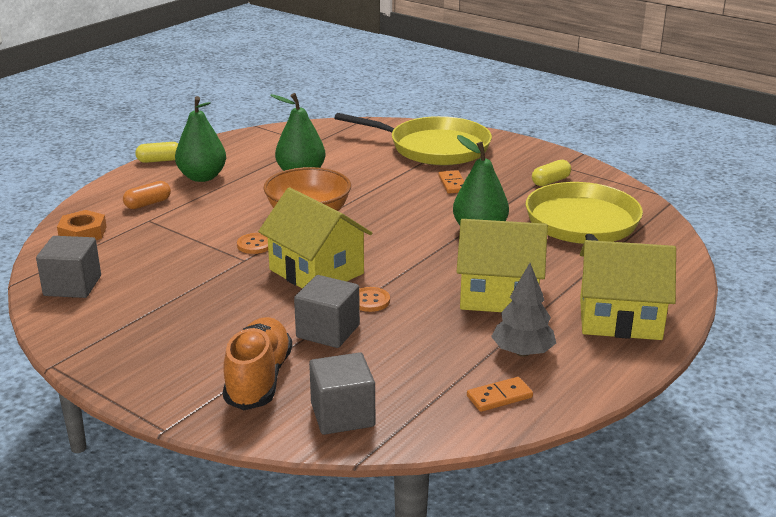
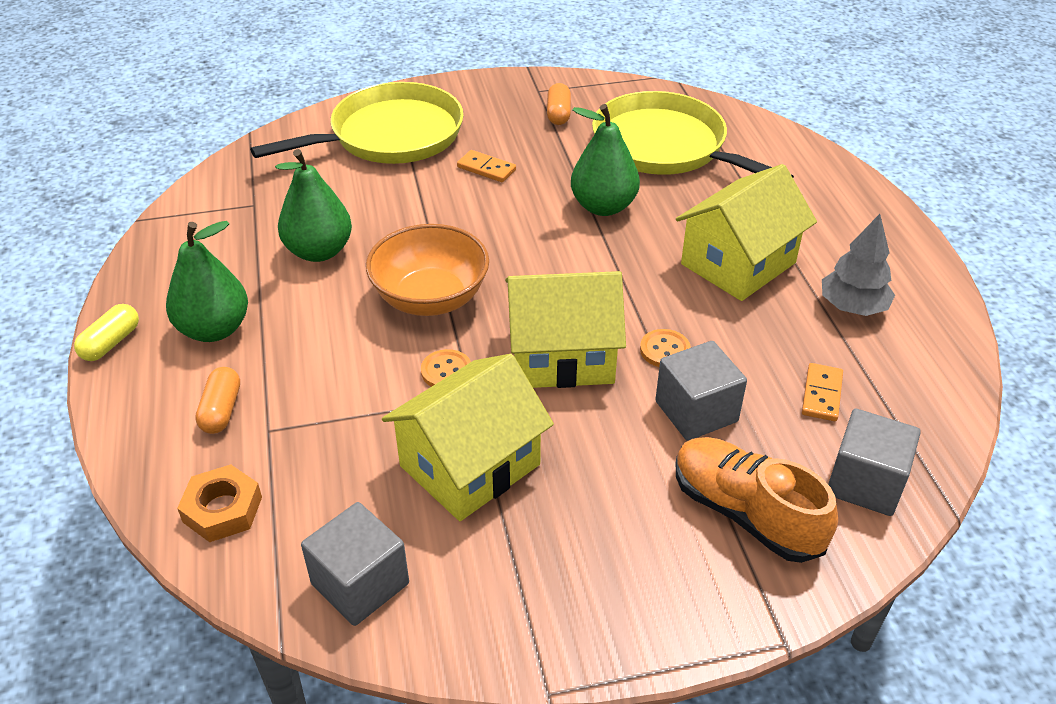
camera: 50 degrees left, 15 degrees up
orange domino [467,377,533,412] -> orange domino moved to [802,363,843,421]
yellow capsule [532,160,571,186] -> orange capsule [547,83,571,125]
yellow house [580,240,676,340] -> yellow house moved to [382,354,554,521]

